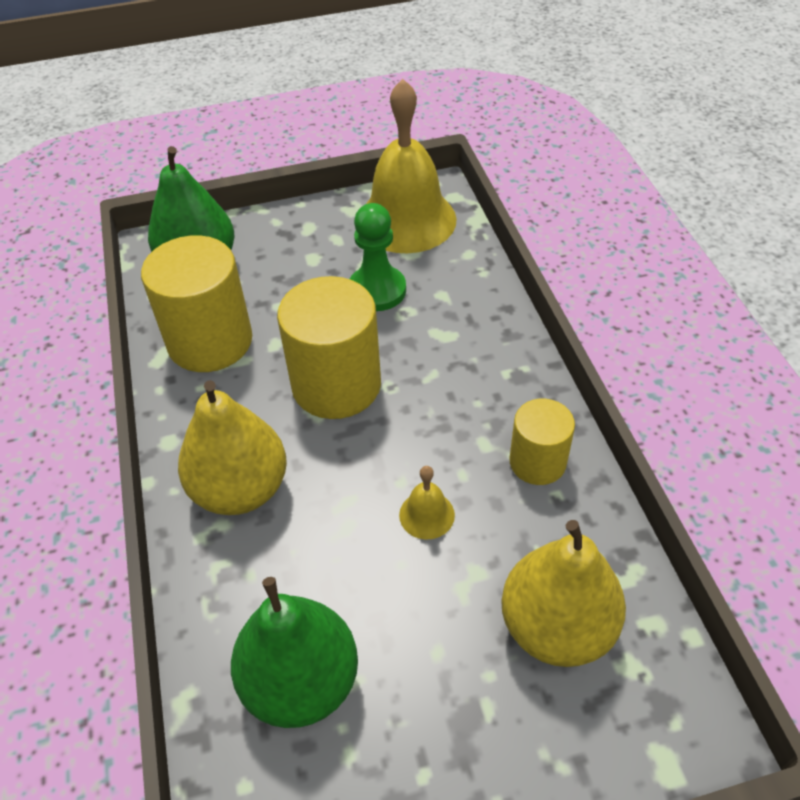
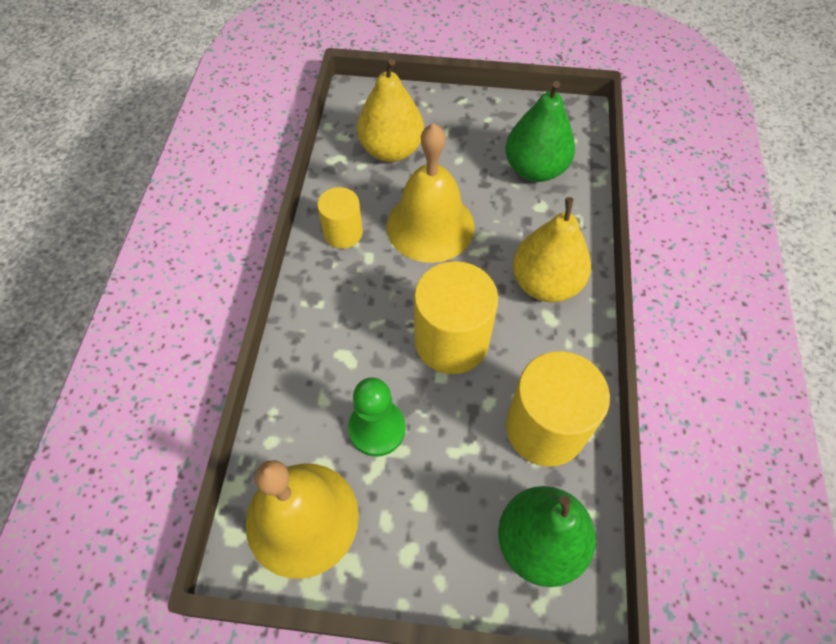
camera: 160 degrees left, 10 degrees up
yellow bell [399,466,455,540] -> yellow bell [386,123,475,263], size x2.40

